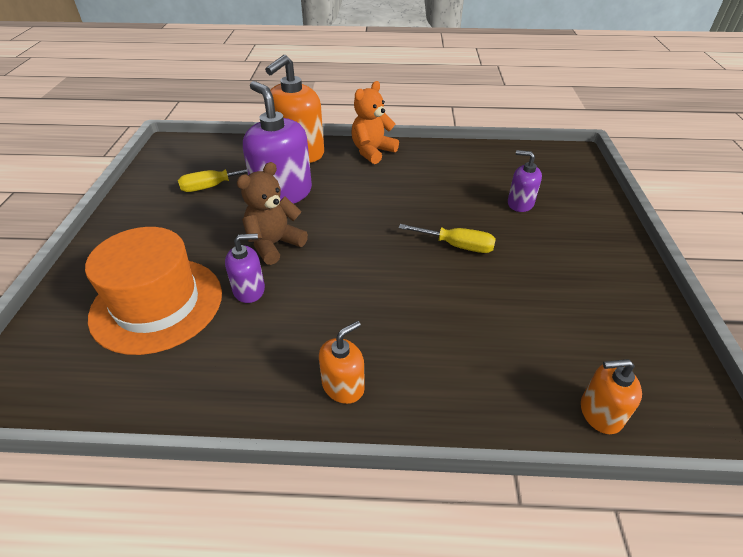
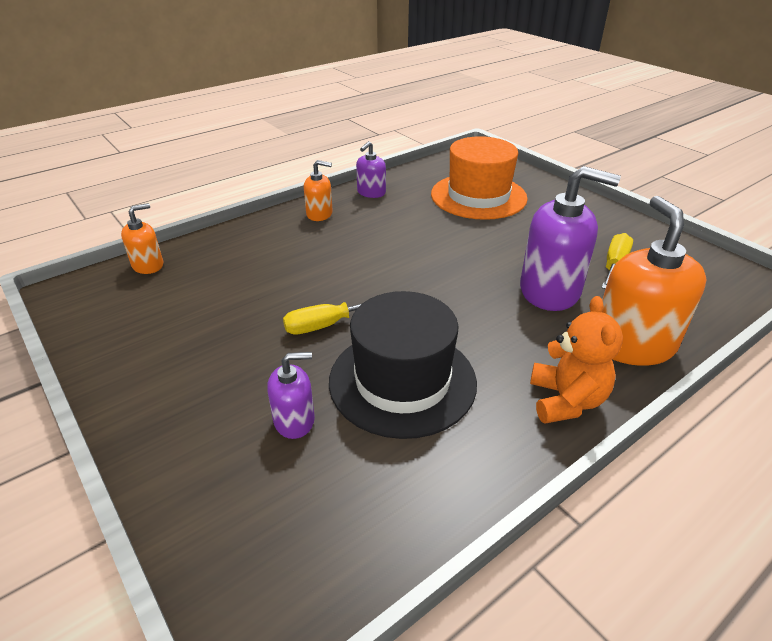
camera: 140 degrees right, 5 degrees down
purple soap dispenser [225,234,265,303] -> purple soap dispenser moved to [356,141,386,198]
brown teddy bear [237,162,308,265] -> none
orange soap dispenser [319,321,365,404] -> orange soap dispenser turned 90 degrees counterclockwise [304,160,333,221]
none -> black hat [329,291,477,439]

